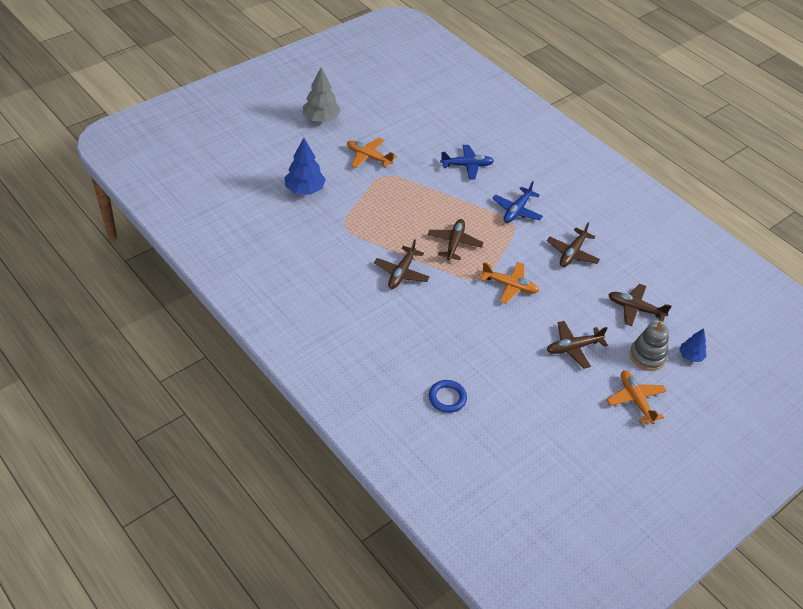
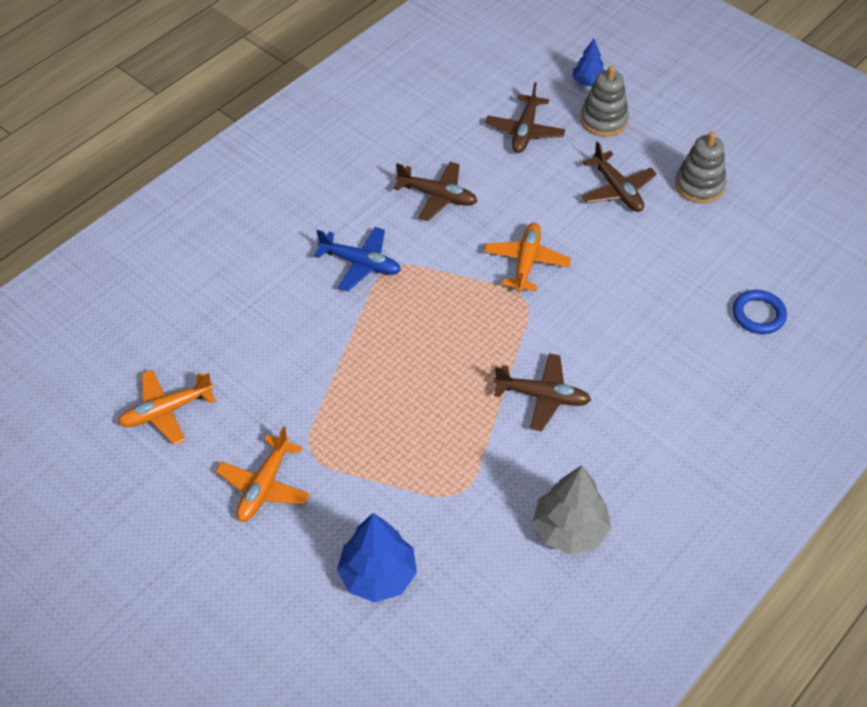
camera: 95 degrees left, 5 degrees up
grey tree [303,67,341,122] -> grey tree moved to [533,465,611,555]
brown plane [428,219,484,260] -> none
blue plane [440,145,494,179] -> none
orange plane [606,370,667,424] -> orange plane moved to [118,370,216,445]
none -> grey stacking toy [675,131,726,203]

